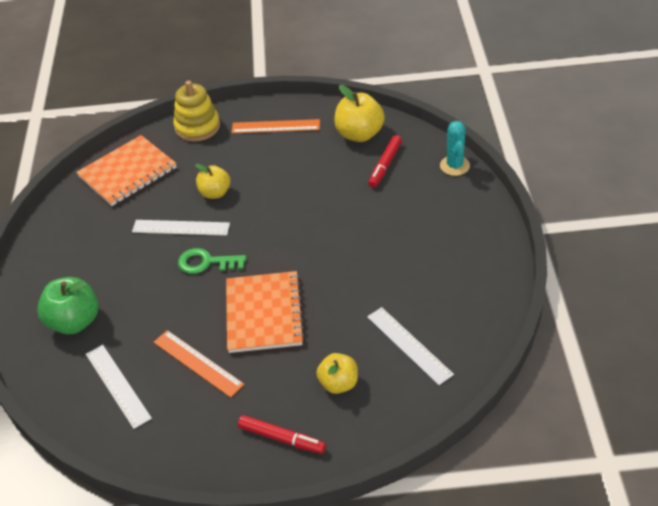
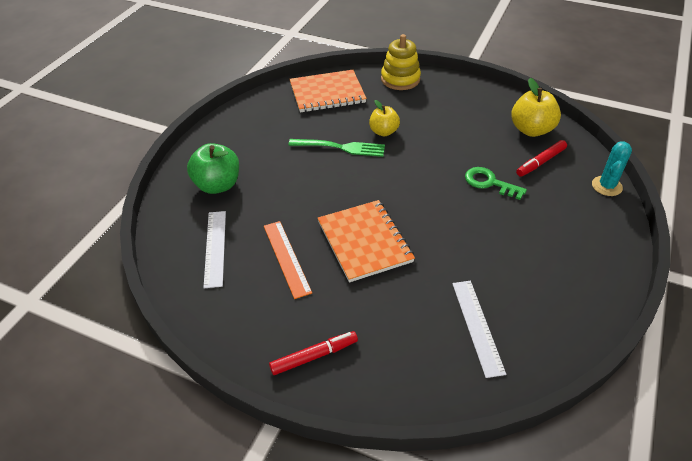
camera: 25 degrees right, 0 degrees up
white ruler [132,220,230,236] -> green fork [288,139,385,157]
green key [178,248,246,274] -> green key moved to [465,167,527,200]
orange notebook [226,271,305,353] -> orange notebook turned 45 degrees counterclockwise [318,200,415,282]
orange ruler [231,119,320,133] -> none
red marker [238,415,326,454] -> red marker turned 75 degrees counterclockwise [269,331,358,375]
yellow apple [316,353,358,394] -> none

